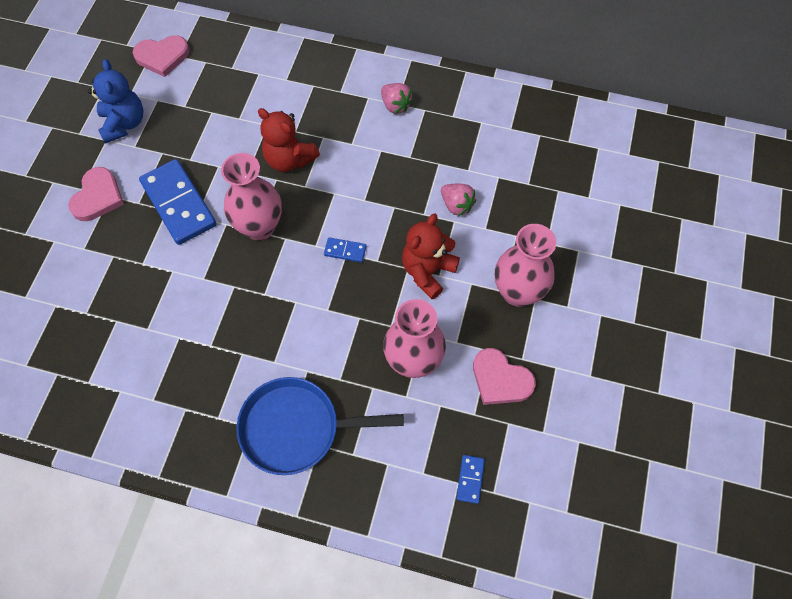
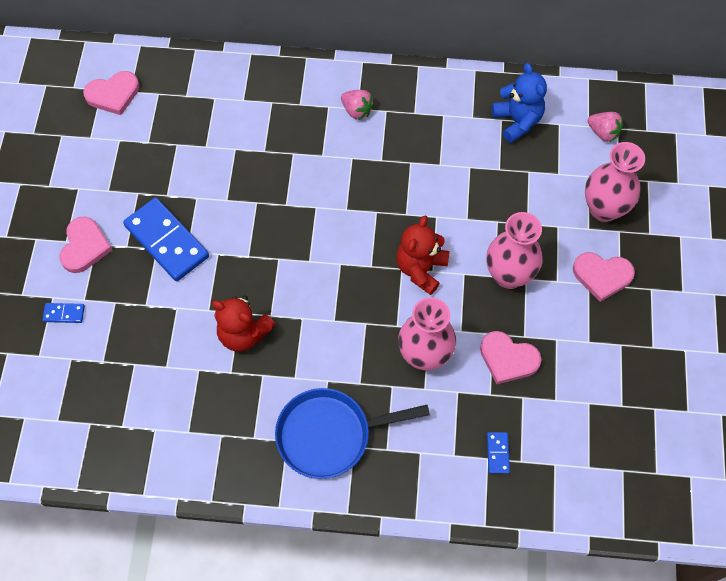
camera: 10 degrees left, 0 degrees up
blue teddy bear [88,59,143,144] -> blue teddy bear moved to [492,63,547,143]
pink vase [221,153,282,241] -> pink vase moved to [585,142,645,222]
red teddy bear [258,108,320,172] -> red teddy bear moved to [212,296,275,352]
blue domino [324,237,366,263] -> blue domino moved to [42,303,85,323]
pink strawberry [441,184,476,216] -> pink strawberry moved to [588,112,623,142]
none -> pink heart [573,252,635,302]

